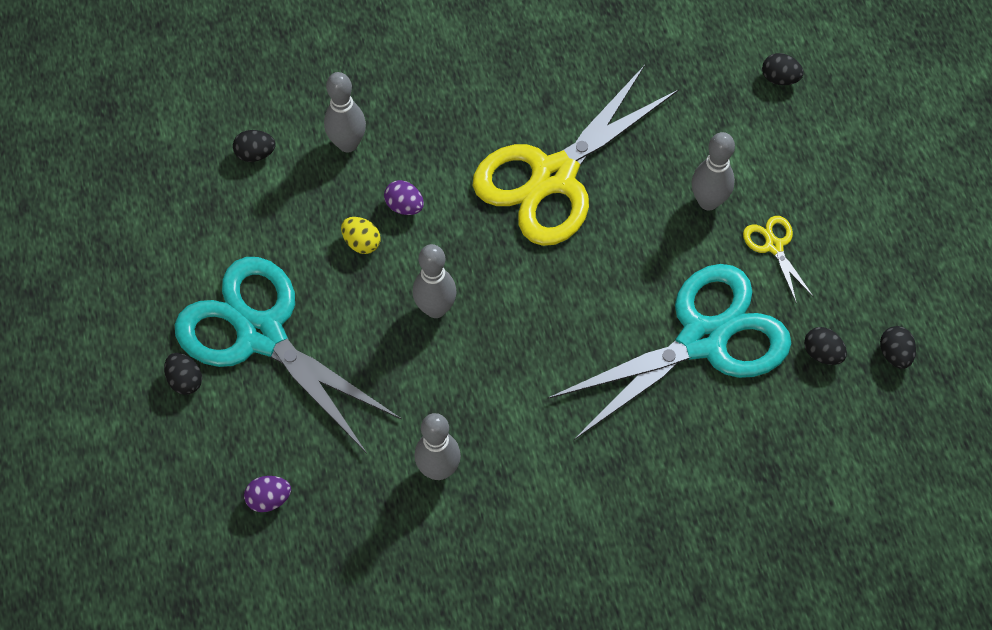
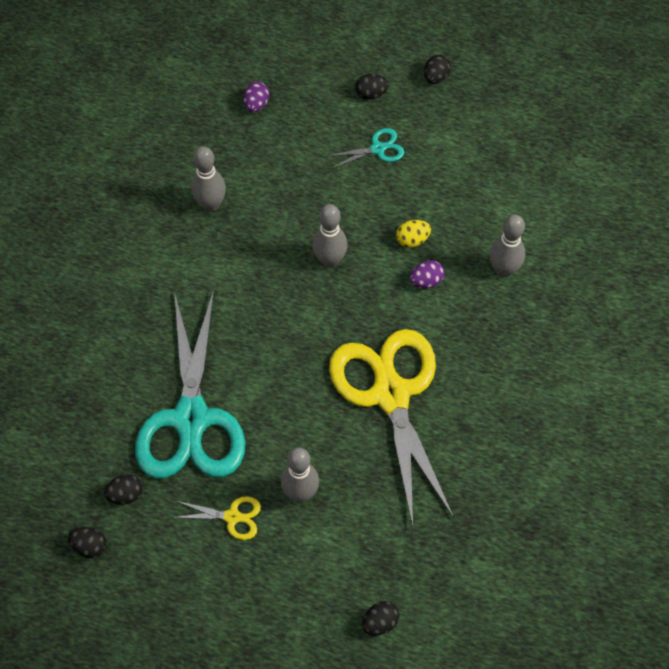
camera: 120 degrees right, 0 degrees up
turquoise scissors [174,257,402,453] -> turquoise scissors [327,128,404,169], size x0.40
black egg [233,130,275,162] -> black egg moved to [424,54,451,84]

